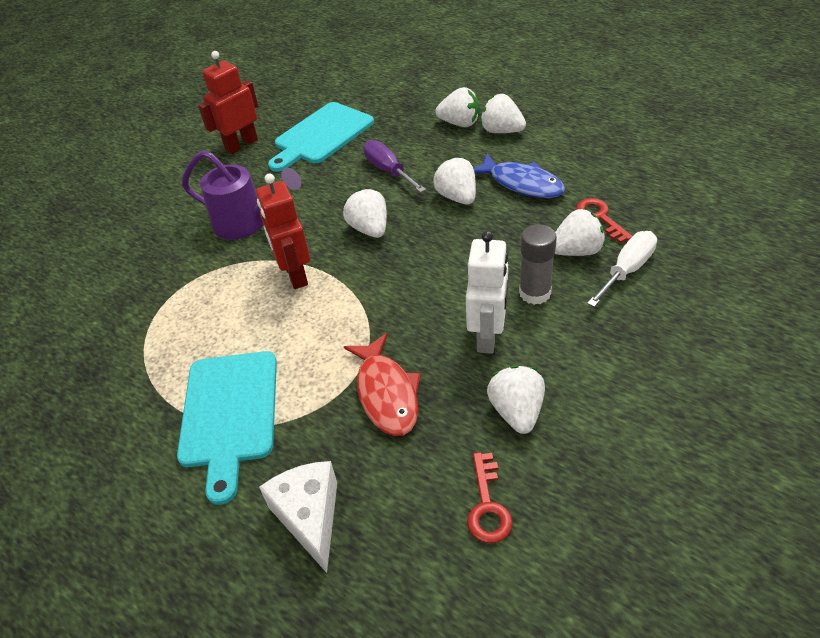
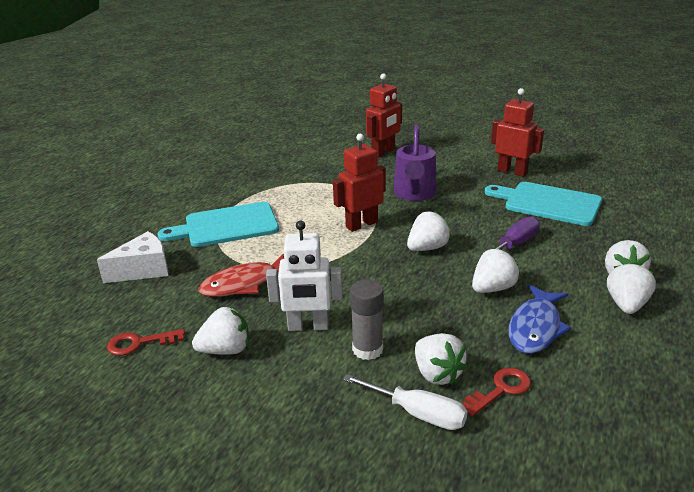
camera: 75 degrees right, 15 degrees down
none -> red robot [366,73,402,158]

